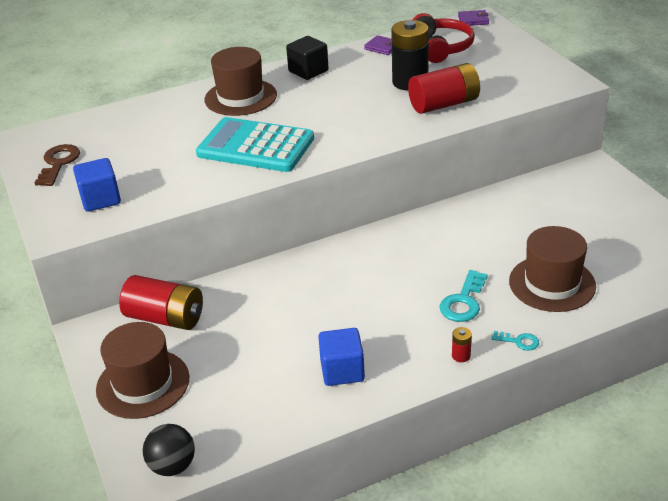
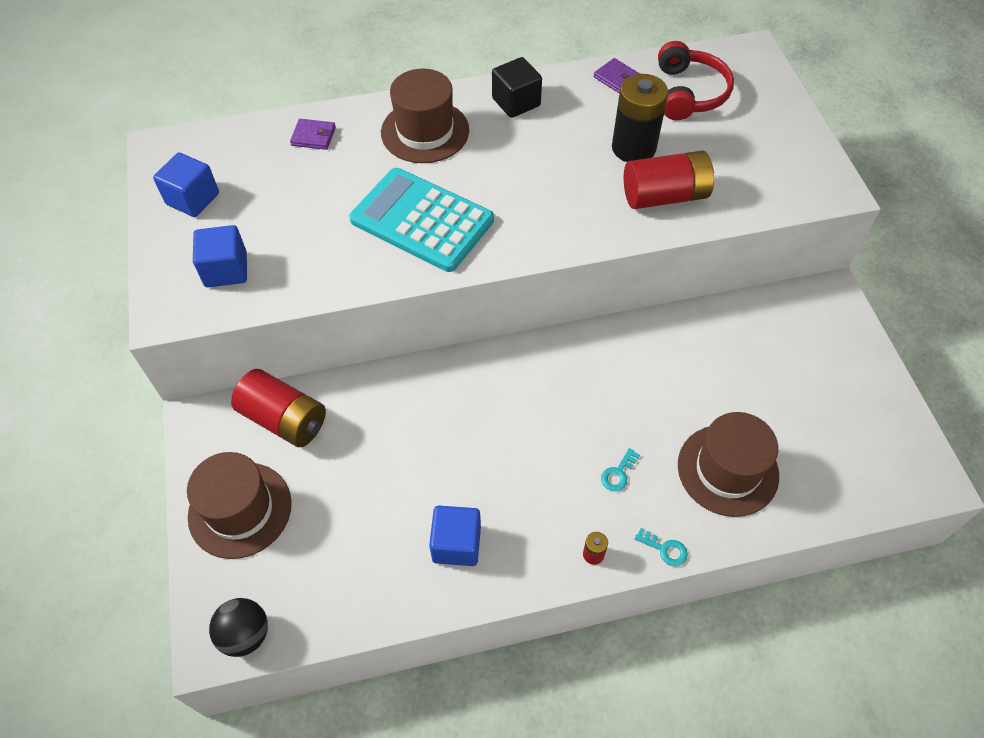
camera: 10 degrees right, 20 degrees up
brown key [35,144,80,186] -> blue cube [153,153,219,217]
turquoise key [440,270,488,322] -> turquoise key [601,448,640,491], size x0.57
purple wallet [458,10,489,26] -> purple wallet moved to [290,119,336,150]

